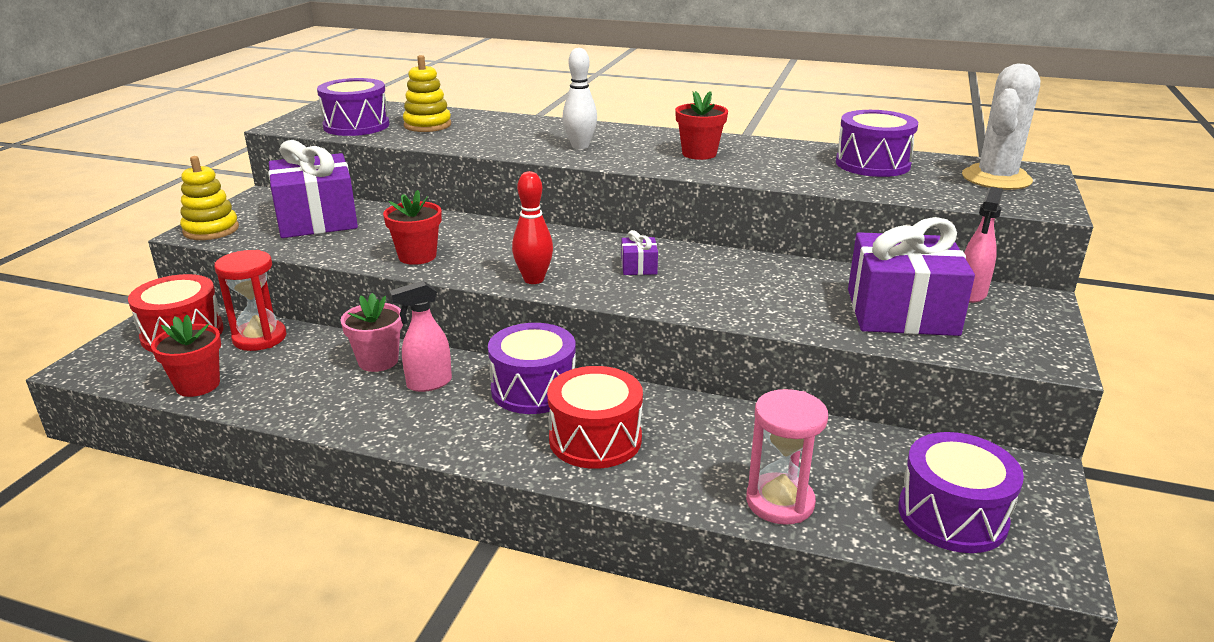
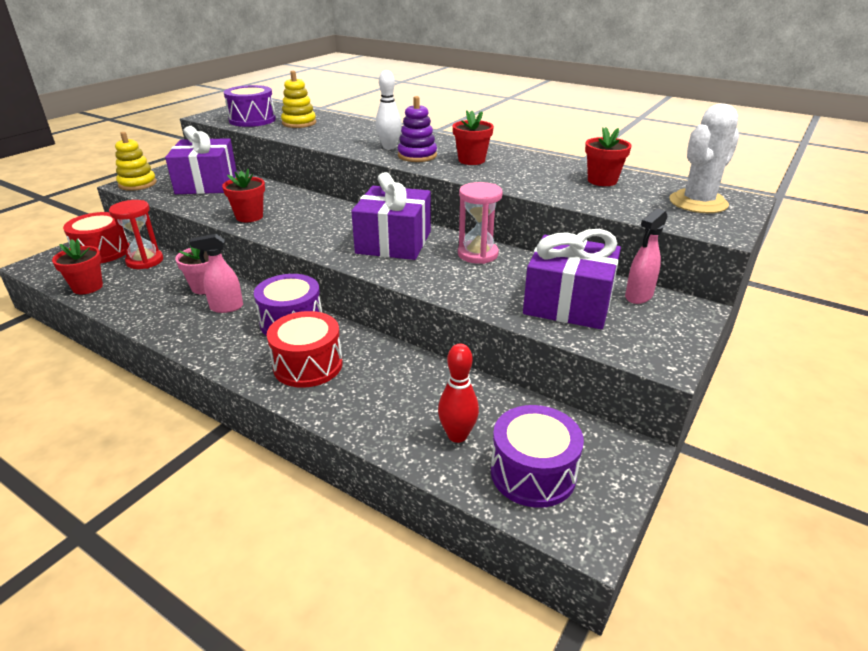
camera: 15 degrees right, 5 degrees up
red bowling pin [512,171,553,284] -> red bowling pin moved to [438,343,479,443]
purple gift [621,230,658,275] -> purple gift [351,172,431,260], size x2.41
pink hourglass [746,389,828,525] -> pink hourglass moved to [458,182,503,264]
purple drum [836,110,918,177] -> red flower pot [585,127,631,186]
none -> purple stacking toy [398,96,437,162]

